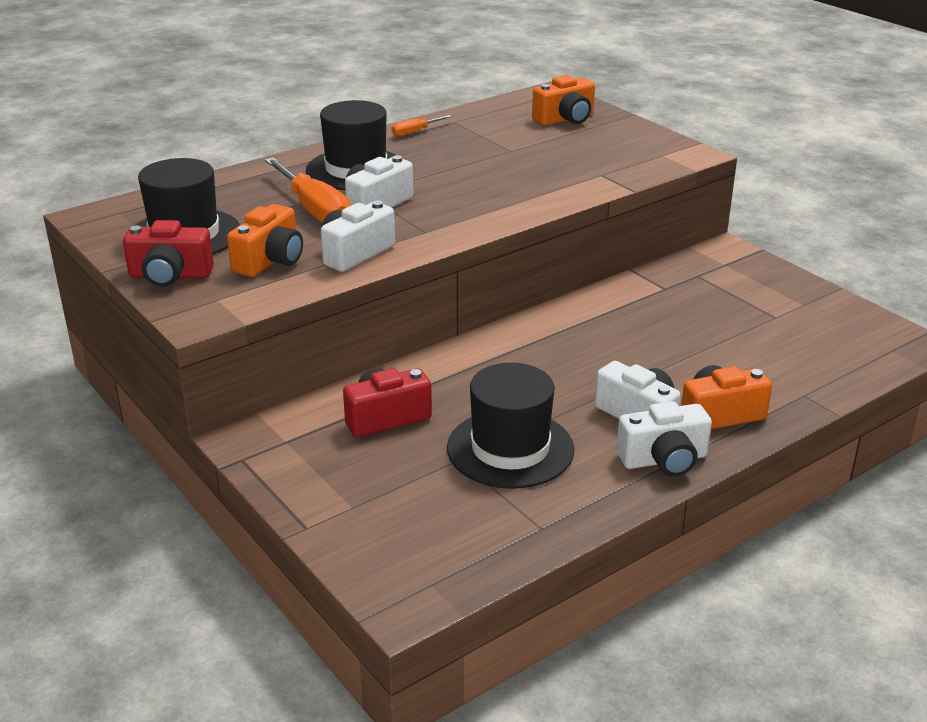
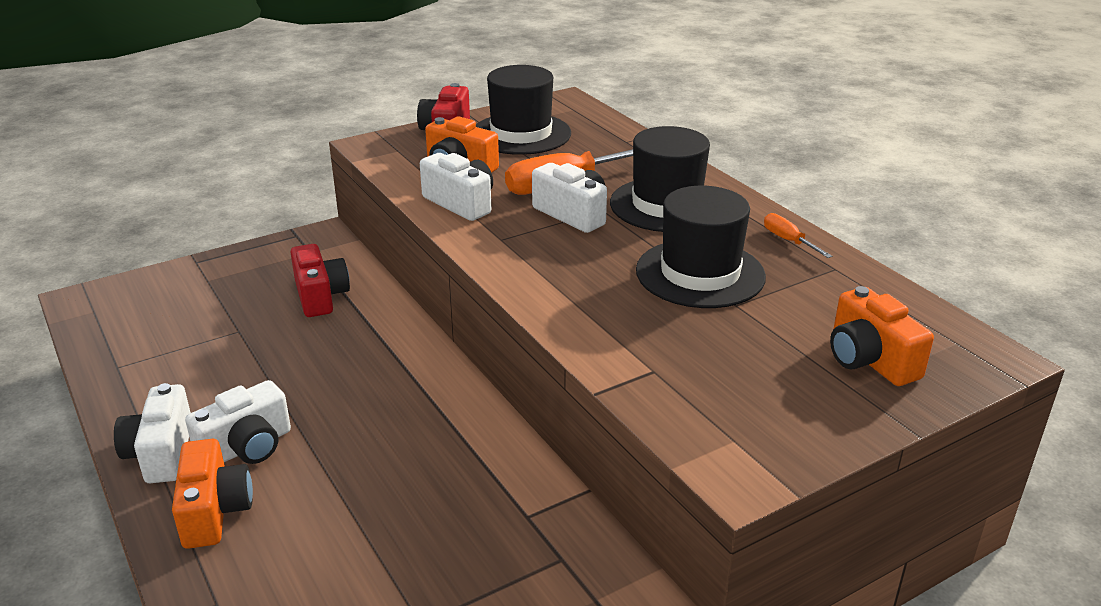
camera: 95 degrees right, 0 degrees up
black hat [447,363,574,489] -> black hat moved to [636,186,766,308]

